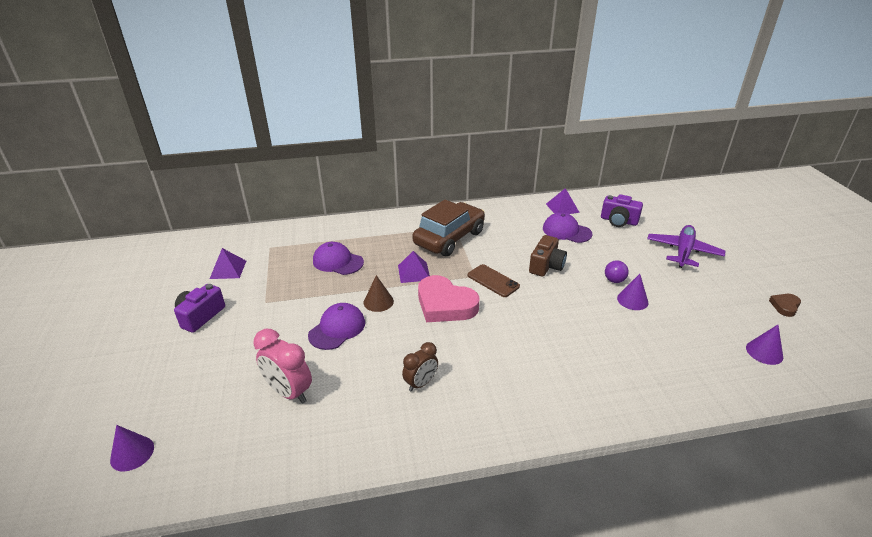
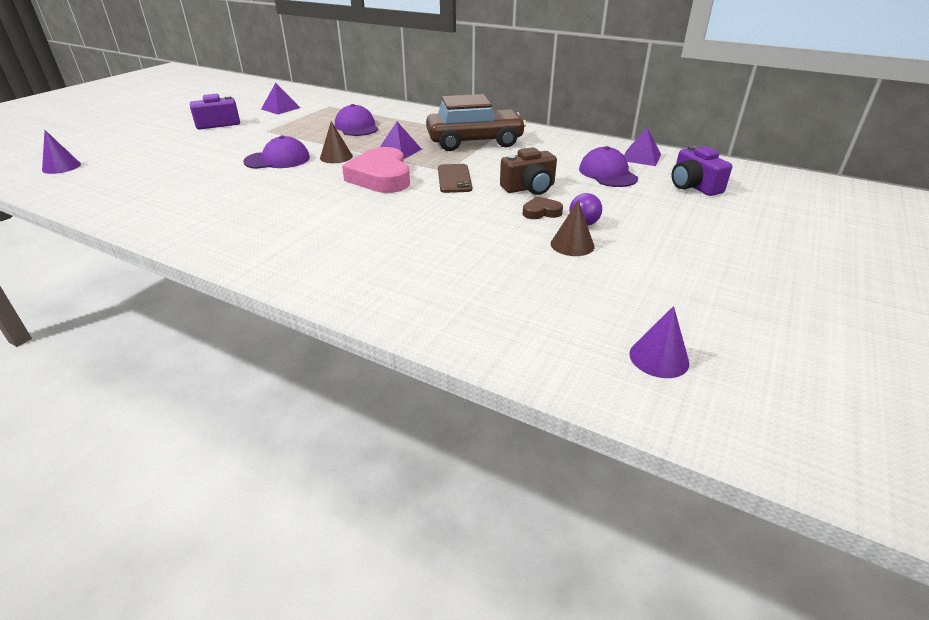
camera: 40 degrees right, 0 degrees up
pink clock [253,329,312,404] -> none
brown clock [402,342,438,392] -> none
purple cone [617,274,648,310] -> brown cone [551,200,594,256]
purple plane [647,225,725,268] -> none
brown heart [769,294,801,317] -> brown heart moved to [523,196,563,219]

